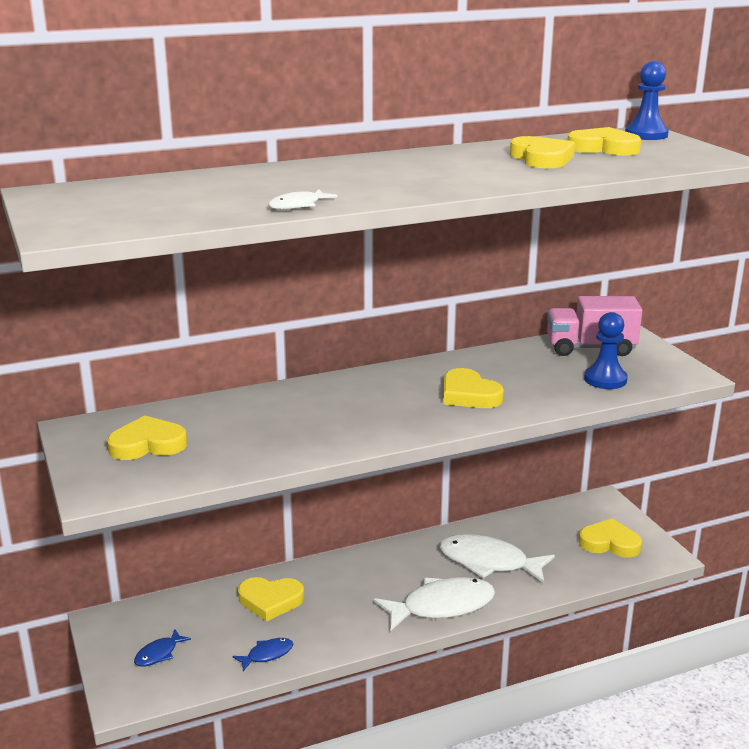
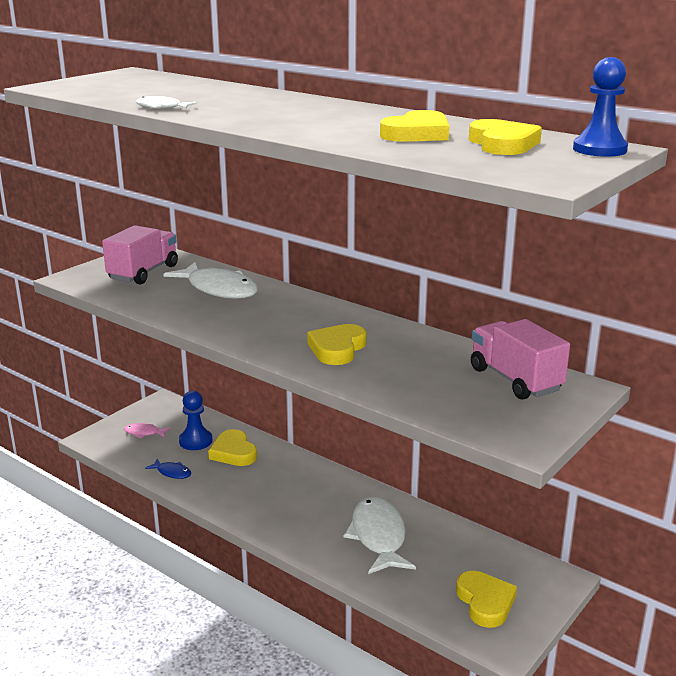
camera: 60 degrees right, 0 degrees up
yellow heart [107,415,187,460] -> pink truck [102,225,178,285]
blue fish [134,629,191,667] -> pink fish [124,423,170,438]
white fish [374,577,495,630] -> white fish moved to [163,262,258,299]
blue pawn [584,312,628,389] -> blue pawn moved to [179,391,212,450]

